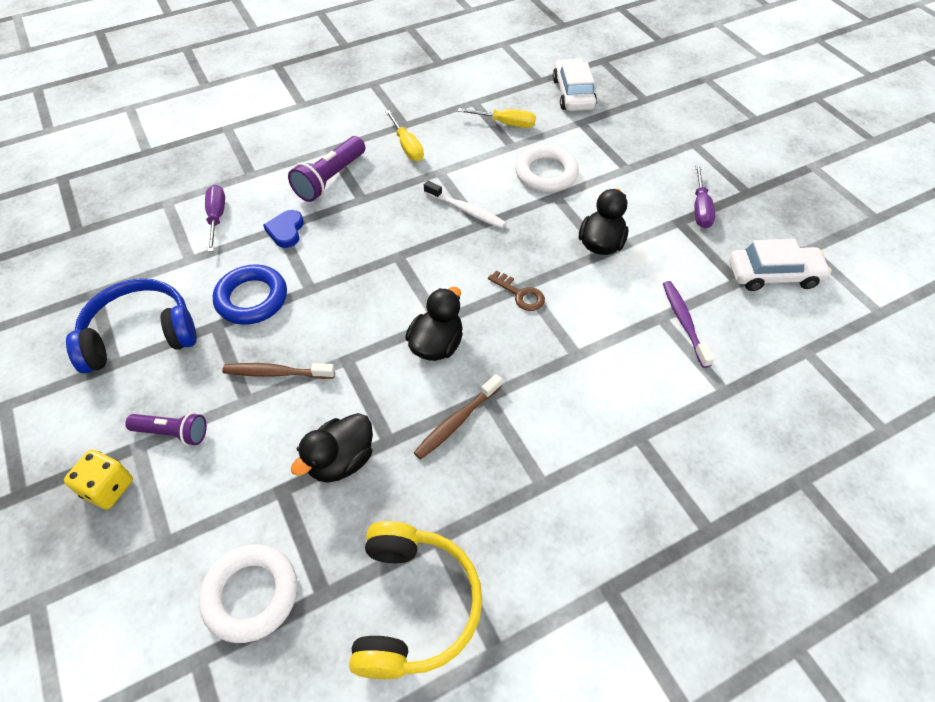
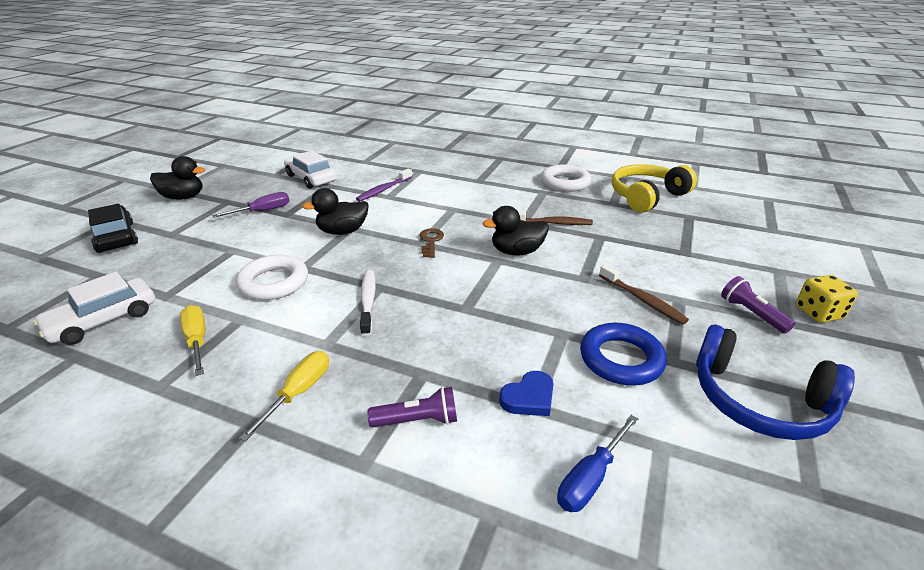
camera: 130 degrees left, 20 degrees down
white ring [199,544,297,643] -> white ring moved to [541,164,591,192]
purple screwdriver [205,185,225,252] -> blue screwdriver [557,415,638,512]
purple flashlight [288,136,365,202] -> purple flashlight [367,387,457,427], size x0.66
black duck [291,413,373,482] -> black duck moved to [150,156,205,200]
none -> black car [88,203,138,253]

